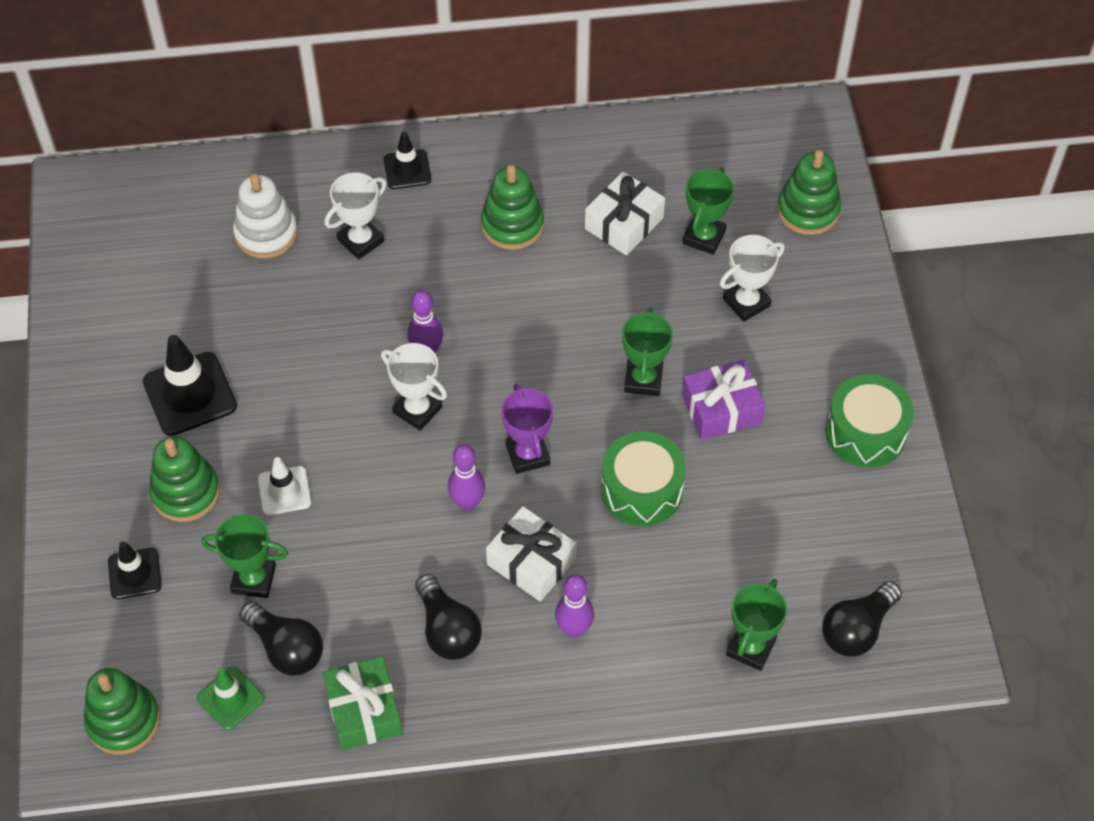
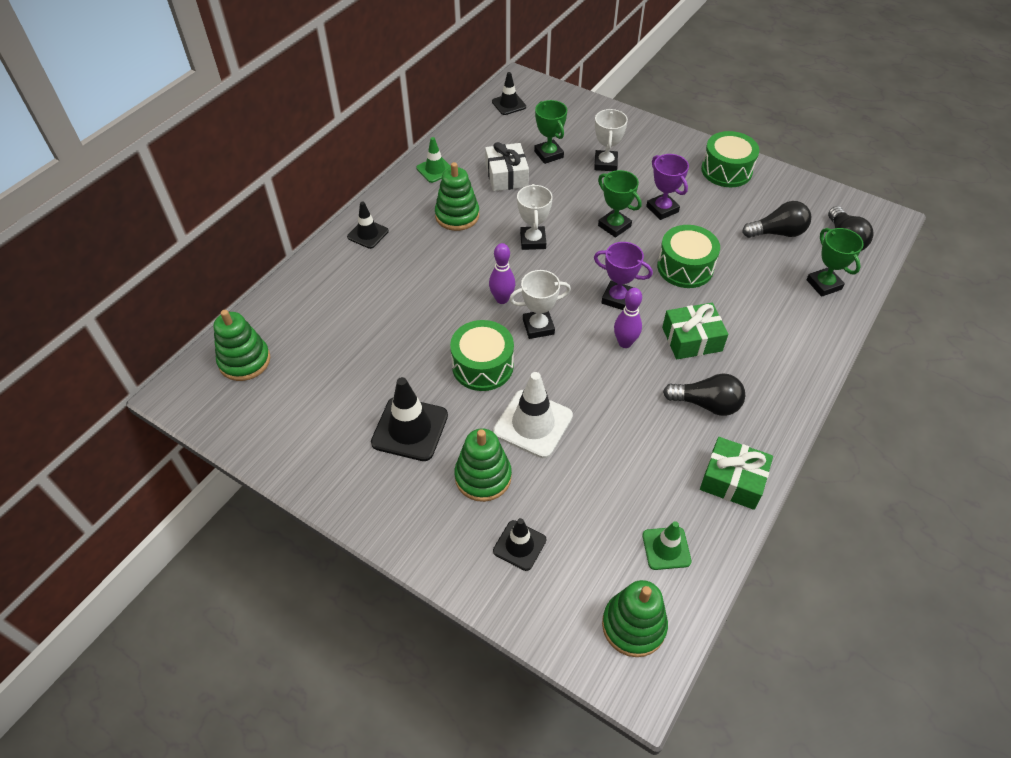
camera: 50 degrees left, 5 degrees down
green trophy [201,514,288,598] -> none
white stacking toy [233,173,298,259] -> none
black light bulb [240,602,323,676] -> black light bulb moved to [742,201,811,238]
white traffic cone [258,457,311,515] -> white traffic cone [493,372,573,458], size x1.65
white trophy [324,172,387,259] -> white trophy moved to [517,184,553,250]
white gift [486,506,577,601] -> green gift [662,303,728,359]
purple bowling pin [555,574,594,638] -> none
purple gift [682,359,765,440] -> purple trophy [646,154,689,220]
green stacking toy [777,150,841,235] -> green stacking toy moved to [213,310,271,381]
none -> green traffic cone [416,137,451,183]
none -> green drum [450,320,514,391]
none -> black traffic cone [492,72,526,115]

